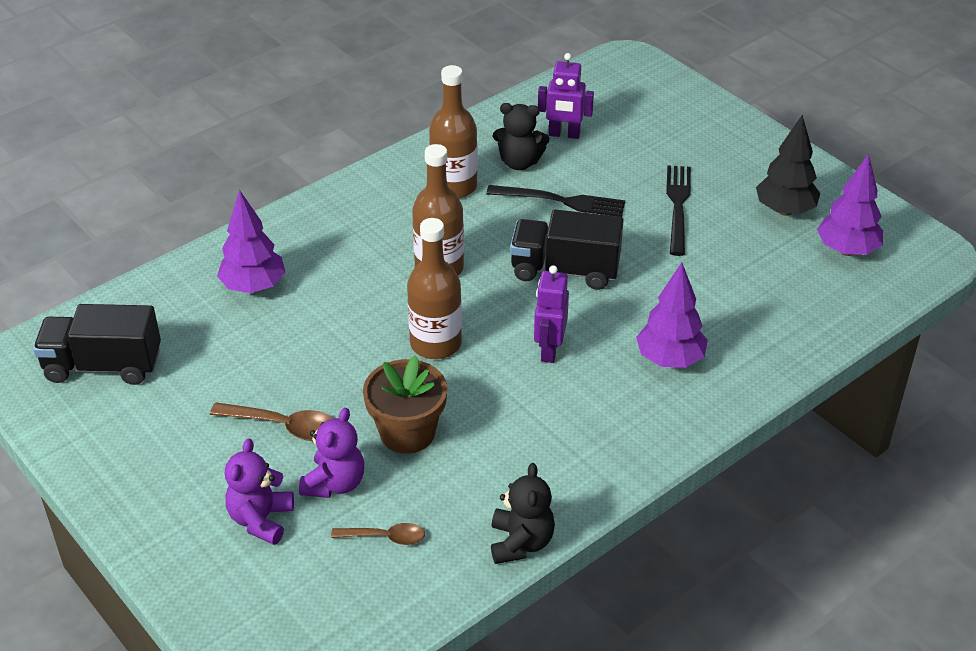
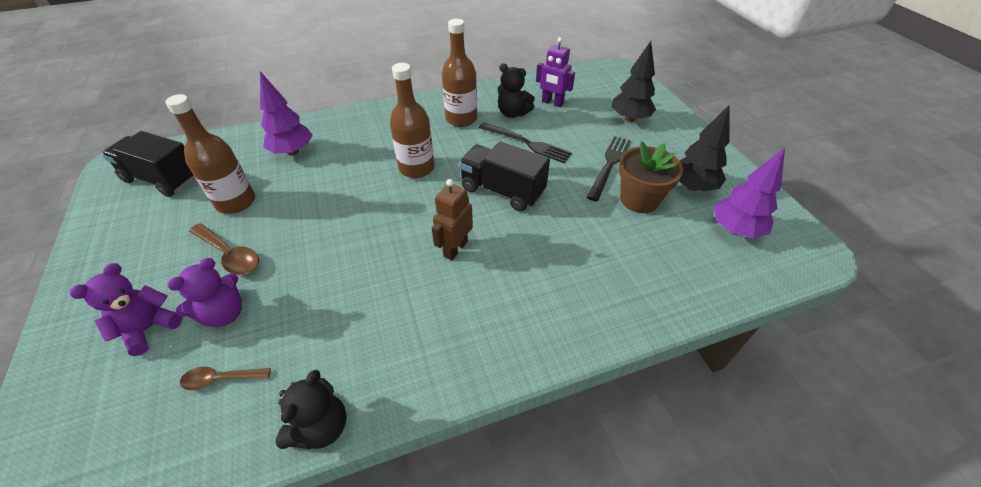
camera: 20 degrees right, 5 degrees up
brown spoon [331,523,425,545] -> brown spoon turned 150 degrees clockwise [180,367,271,390]
brown flower pot [363,355,447,454] -> brown flower pot moved to [619,141,683,213]
brown bottle [407,218,462,359] -> brown bottle moved to [165,94,255,214]
purple robot [534,265,569,363] -> brown robot [432,179,473,260]
purple tree [636,263,708,368] -> none
none -> black tree [611,41,656,122]

